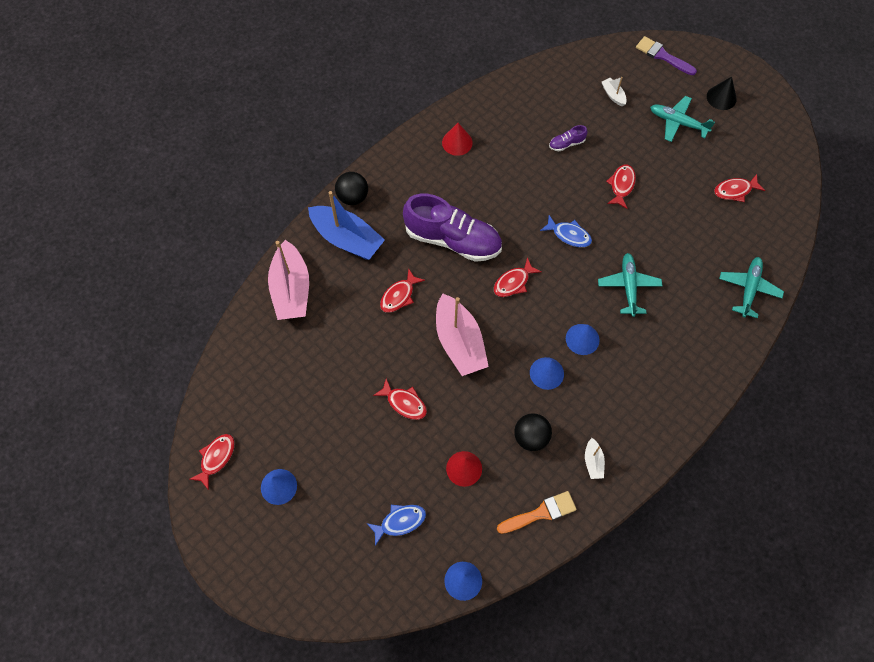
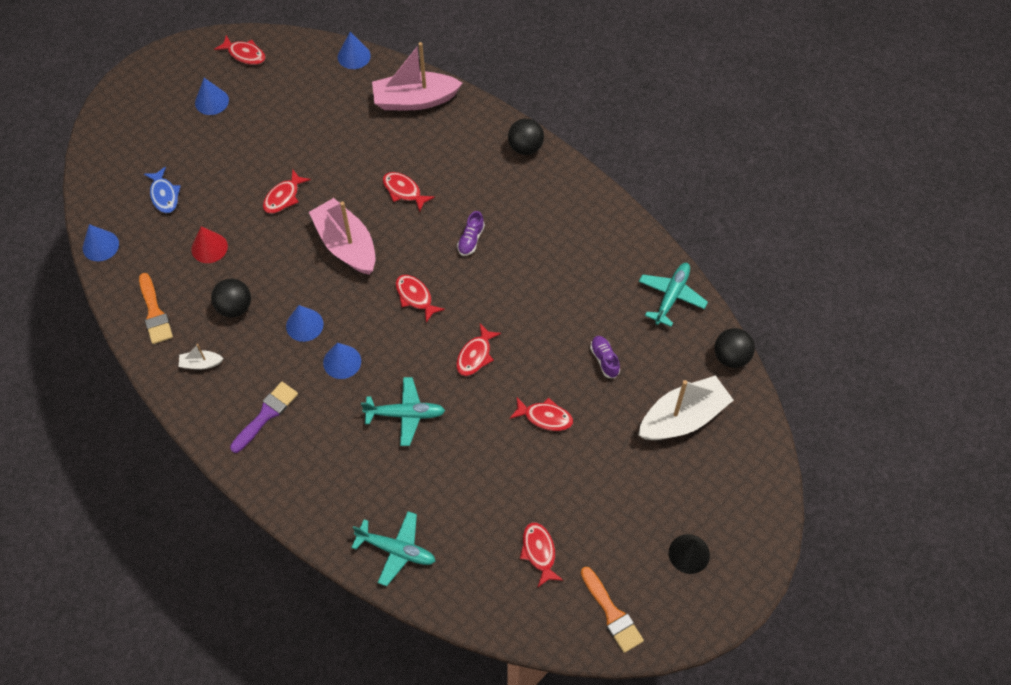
camera: 90 degrees right, 5 degrees down
blue boat [308,191,385,260] -> none
purple shoe [403,194,502,262] -> purple shoe [457,211,485,256], size x0.40
pink boat [436,293,489,376] -> pink boat turned 75 degrees clockwise [309,198,376,275]
red cone [442,123,473,156] -> none
blue fish [540,215,592,247] -> red fish [456,324,501,376]
white boat [602,77,627,106] -> white boat [638,375,733,440], size x2.26
purple brush [636,36,697,75] -> purple brush moved to [230,382,298,453]
turquoise plane [650,96,715,142] -> turquoise plane moved to [639,263,708,327]
none -> blue cone [338,32,371,69]
none -> orange brush [581,567,644,653]
none -> black ball [715,328,755,368]

